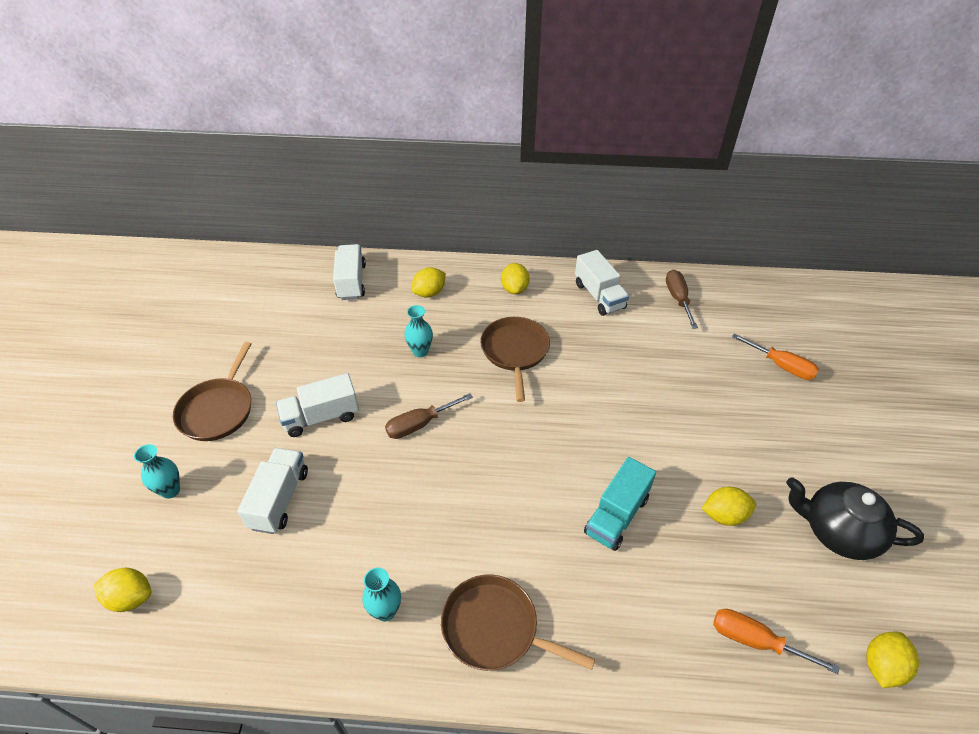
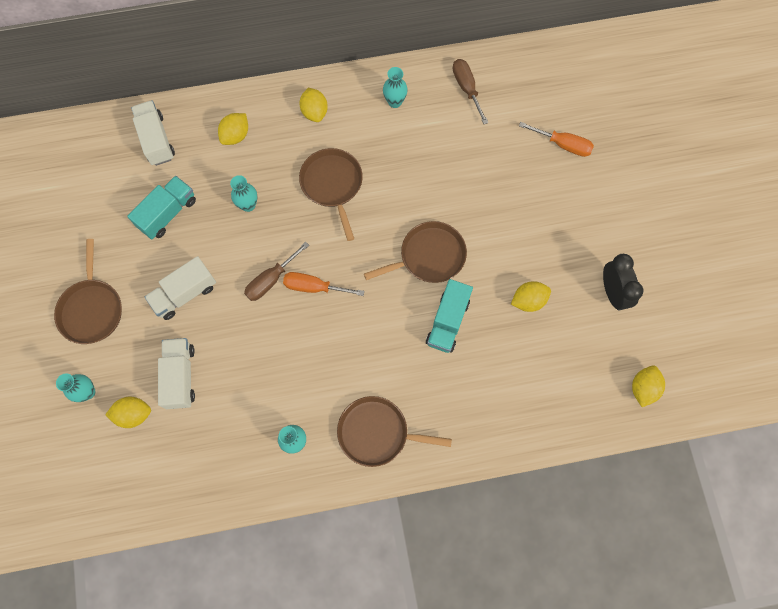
camera: 15 degrees left, 25 degrees up
yellow lemon [94,568,152,612] -> yellow lemon moved to [105,397,151,428]
white truck [575,250,629,316] -> turquoise vase [383,67,408,108]
orange screwdriver [713,609,840,674] -> orange screwdriver moved to [283,272,364,296]
black teapot [786,478,924,560] -> black clock [603,254,644,310]
none -> turquoise truck [127,176,196,239]
none -> brown pan [364,221,467,283]

